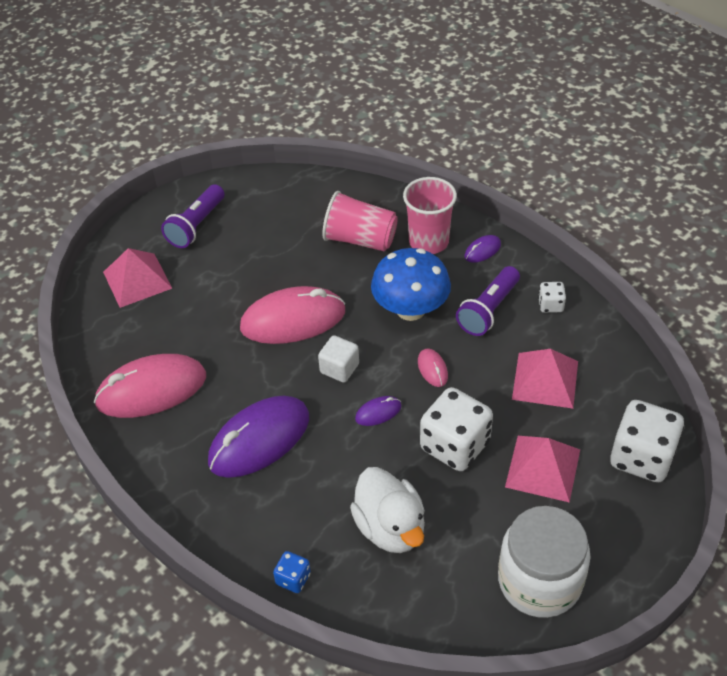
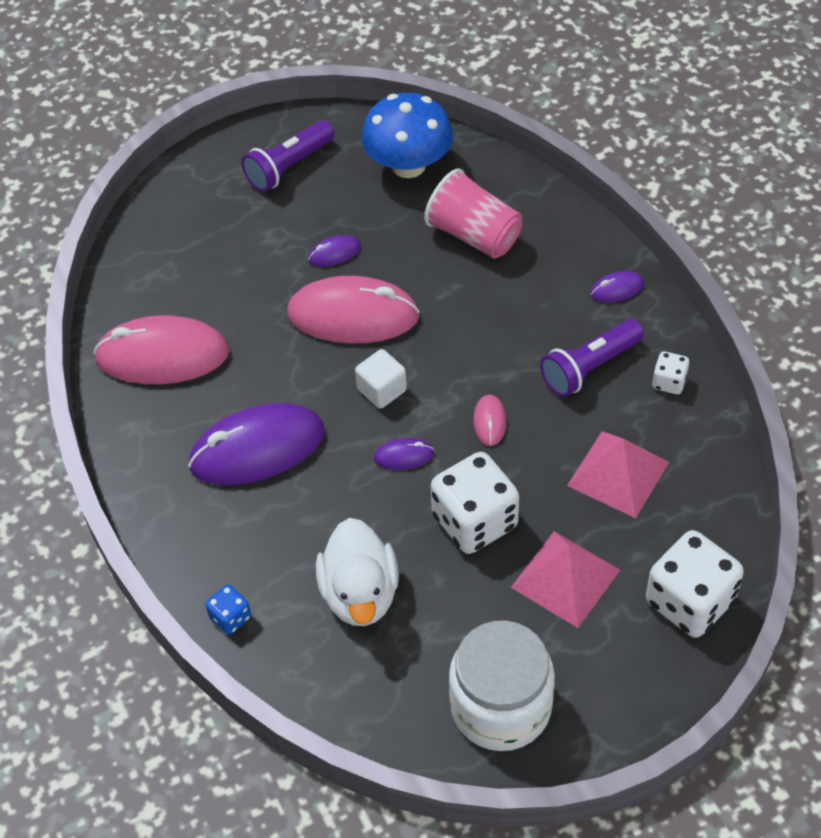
camera: 20 degrees right, 5 degrees up
pink pyramid [103,248,172,308] -> none
blue mushroom [371,248,451,321] -> blue mushroom moved to [361,93,453,178]
pink cup [403,177,457,254] -> none
none -> purple mouse [308,235,361,267]

